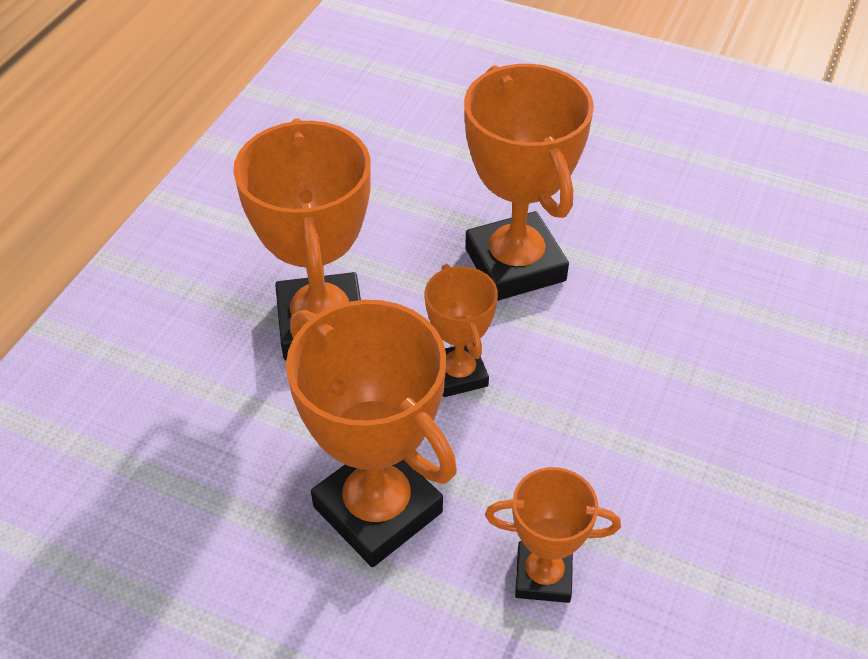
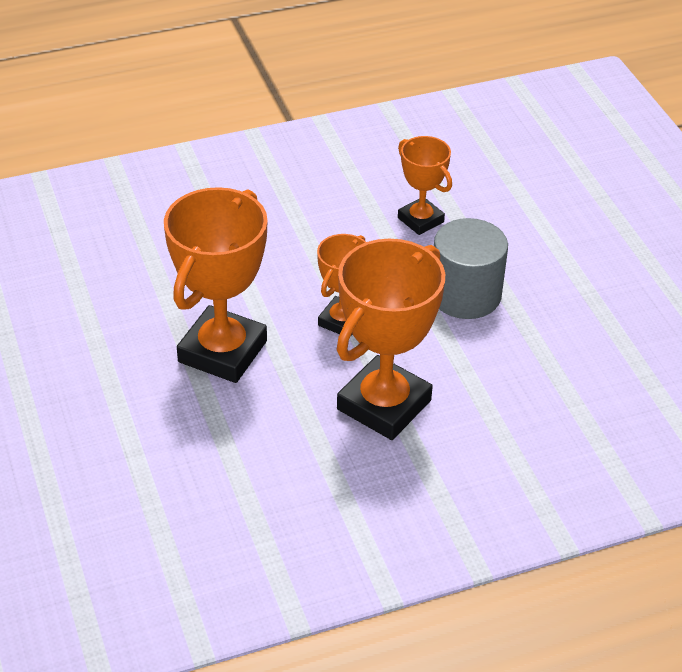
camera: 135 degrees left, 5 degrees down
orange trophy [286,300,457,567] -> grey cylinder [434,218,508,319]

